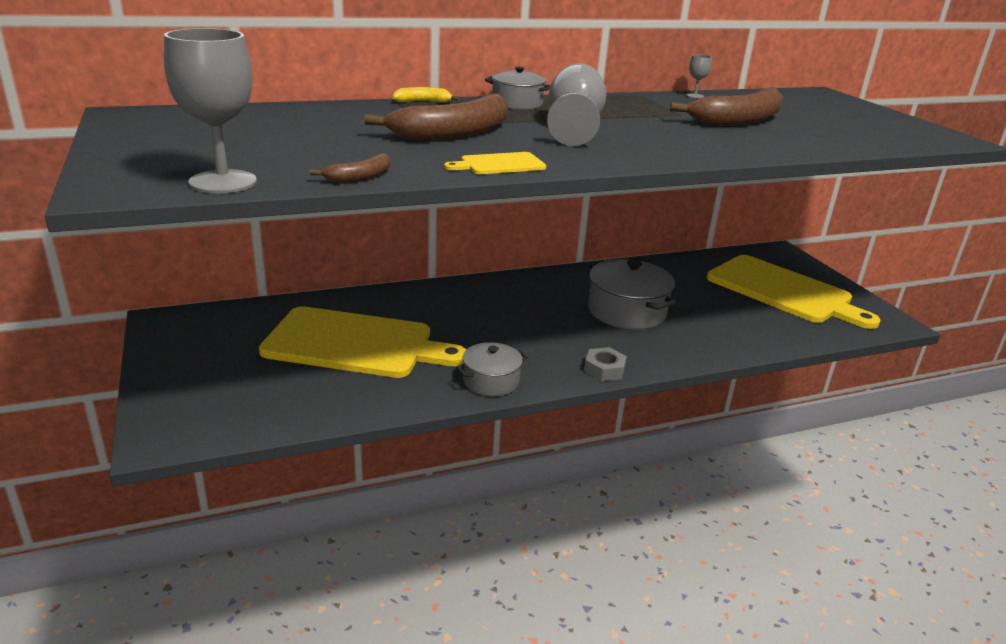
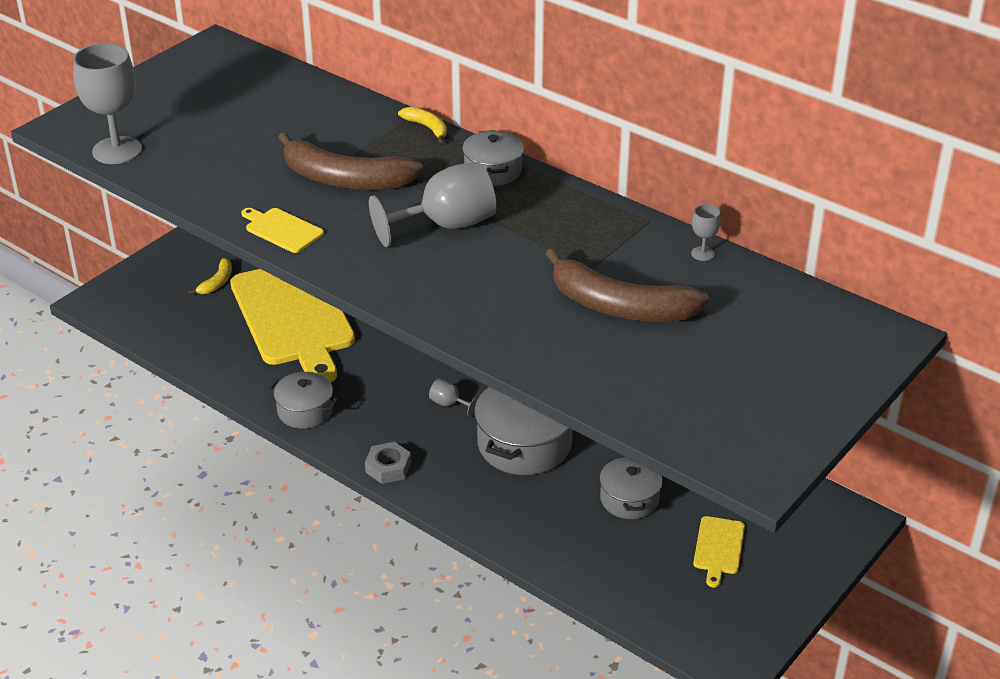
camera: 60 degrees right, 10 degrees up
brown banana [310,153,390,183] -> none
yellow cutting board [707,255,881,329] -> yellow cutting board [693,516,745,587], size x0.41
none -> yellow banana [188,258,232,295]
none -> grey goblet [429,378,479,416]
none -> grey pot [600,455,663,519]

